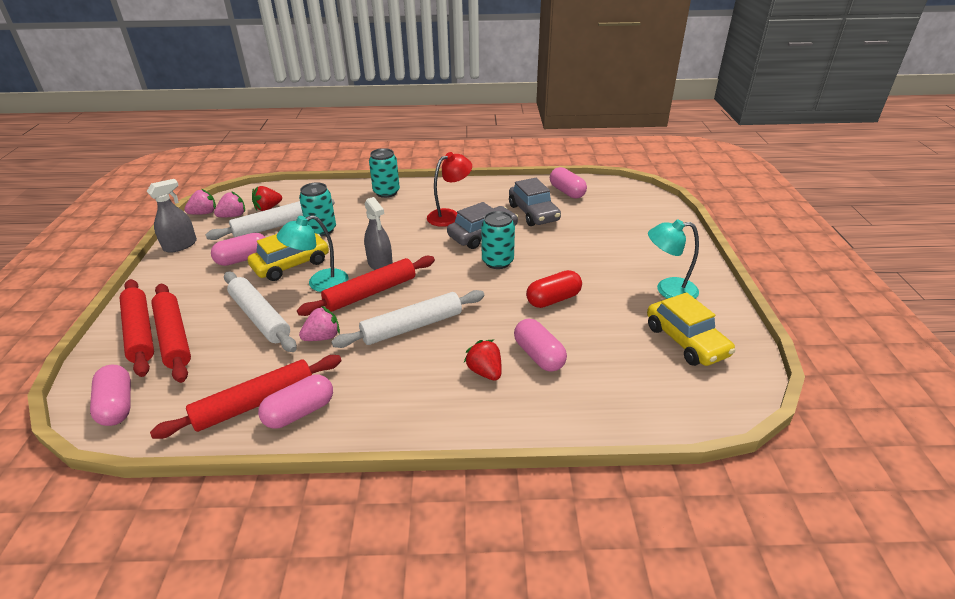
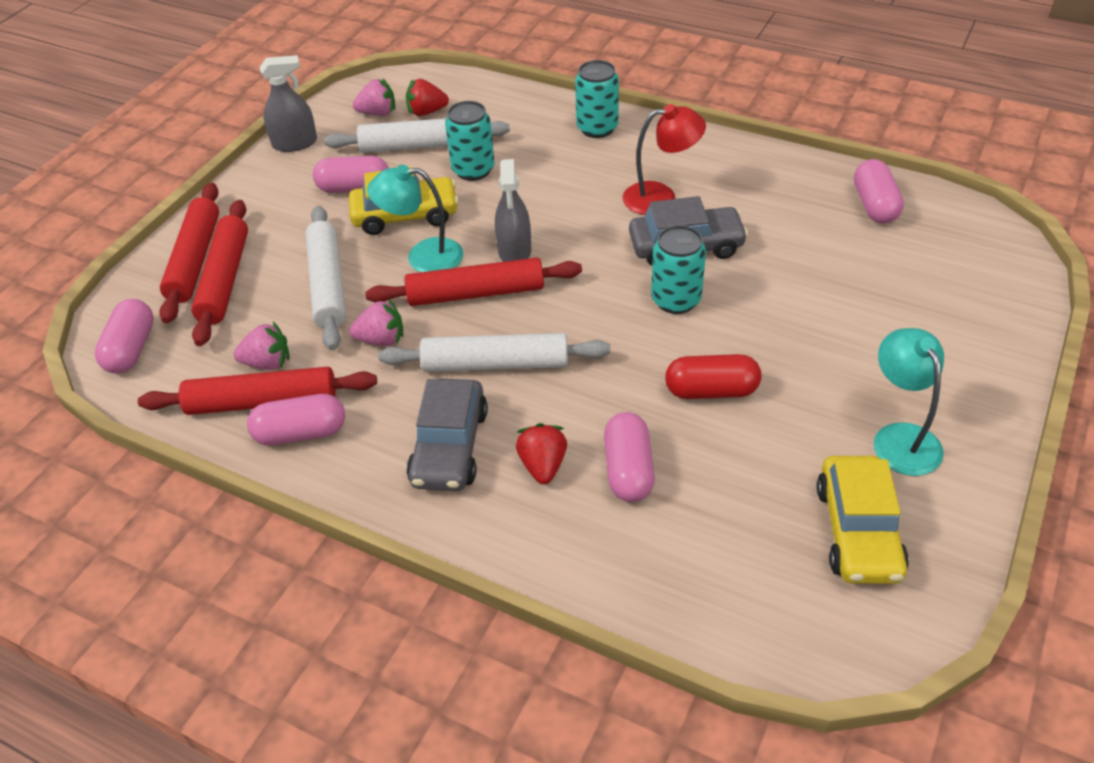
camera: 30 degrees right, 10 degrees up
pink strawberry [184,189,216,215] -> pink strawberry moved to [234,322,290,370]
grey car [509,178,561,226] -> grey car moved to [407,378,488,491]
turquoise lamp [648,219,699,299] -> turquoise lamp turned 45 degrees clockwise [874,328,944,476]

